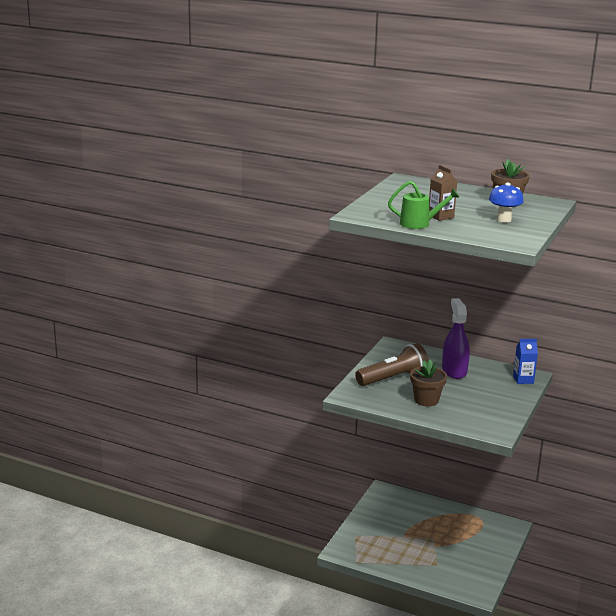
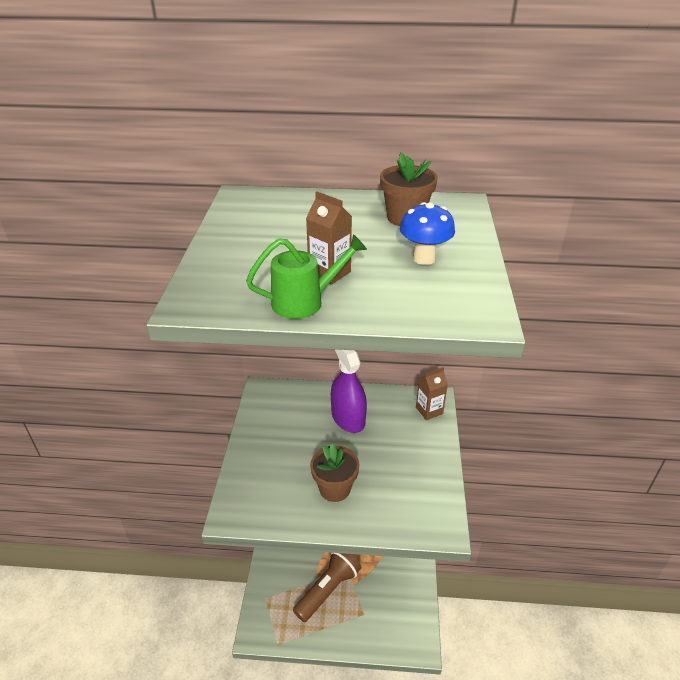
camera: 20 degrees left, 15 degrees up
brown flashlight [355,343,429,386] -> brown flashlight moved to [293,553,361,622]
blue carton [513,339,538,384] -> brown carton [416,367,448,420]

